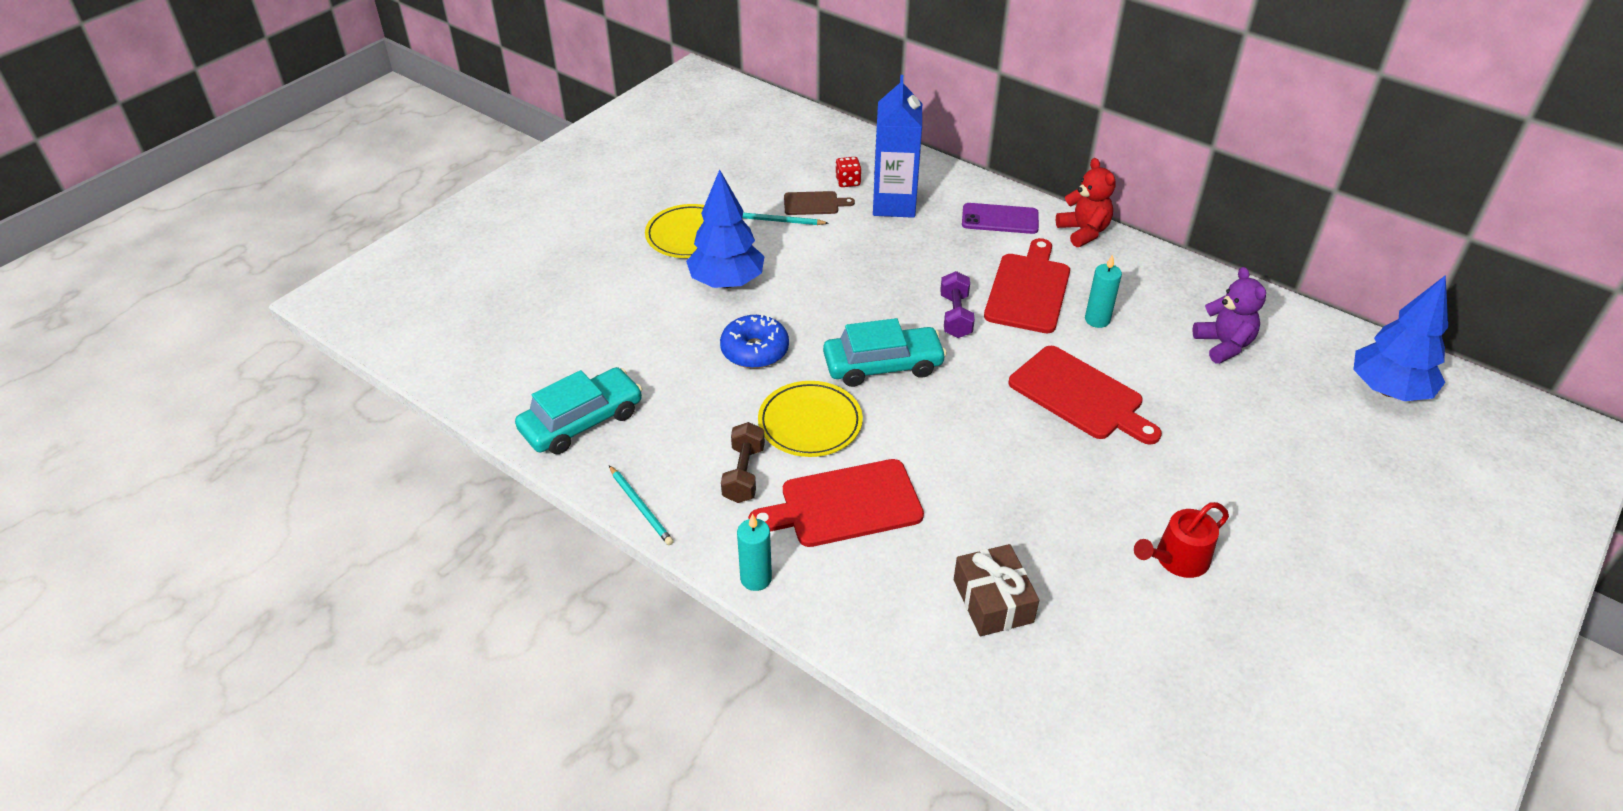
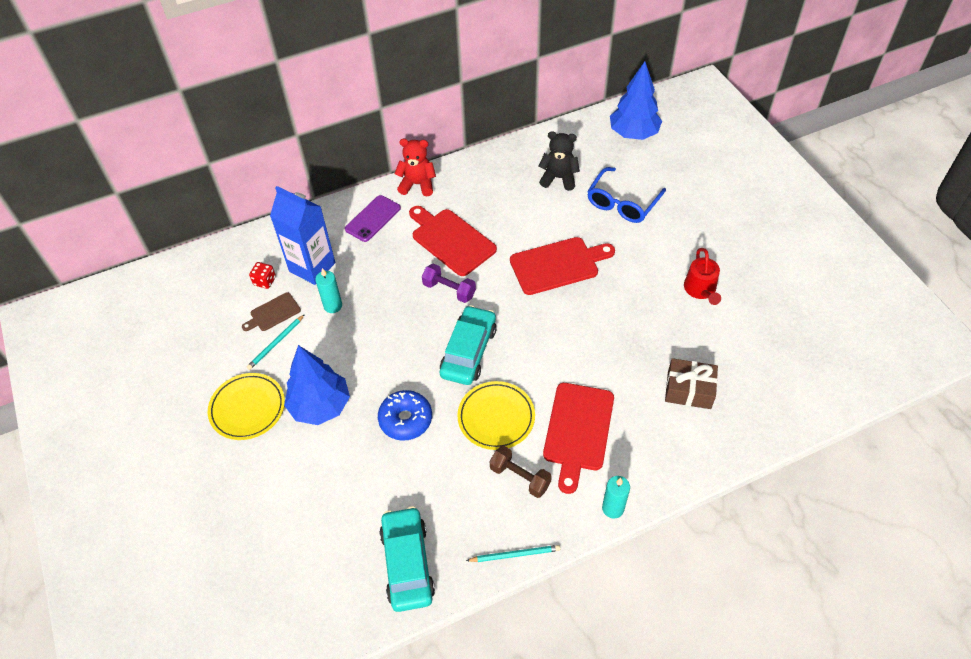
camera: 60 degrees left, 10 degrees up
brown cutting board [784,191,855,215] -> brown cutting board turned 150 degrees counterclockwise [242,292,301,331]
turquoise candle [1085,255,1122,328] -> turquoise candle moved to [315,268,342,313]
purple teddy bear [1192,267,1266,364] -> black teddy bear [539,131,580,191]
none -> blue glasses [587,167,666,223]

